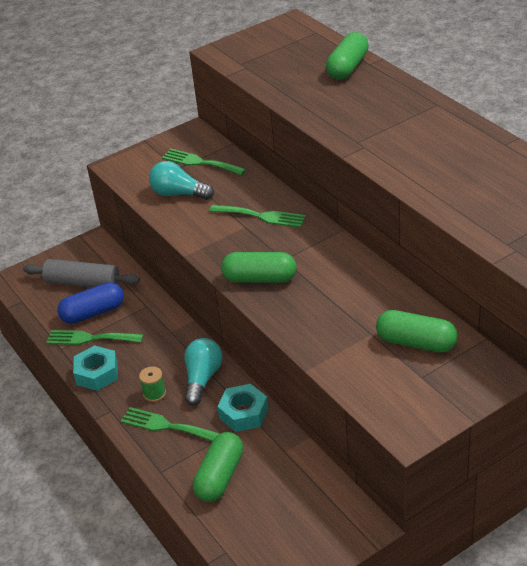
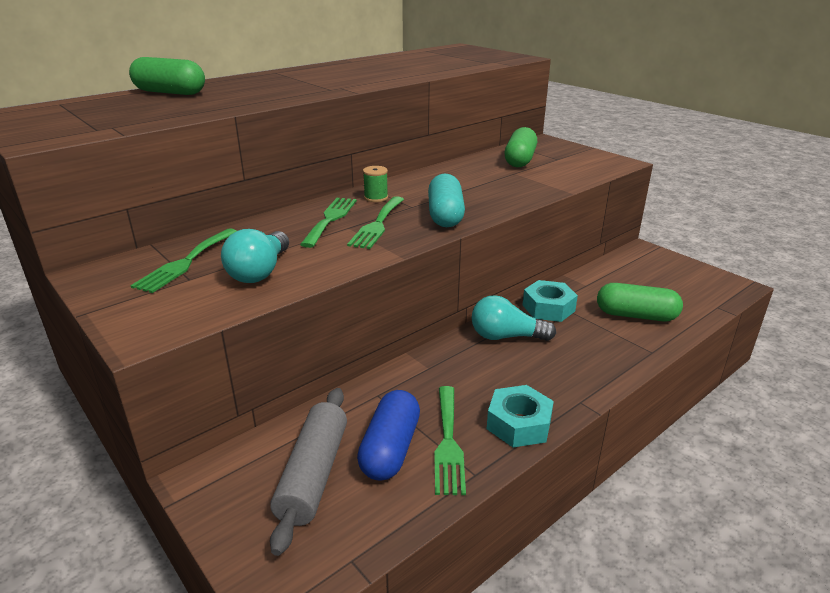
camera: 100 degrees left, 10 degrees down
blue capsule [57,282,124,324] -> blue capsule turned 45 degrees clockwise [357,390,420,480]
green fork [121,407,220,441] -> green fork moved to [347,196,404,249]
green spool [139,366,166,402] -> green spool moved to [363,166,388,202]
green capsule [221,252,297,283] -> turquoise capsule [428,174,465,227]

